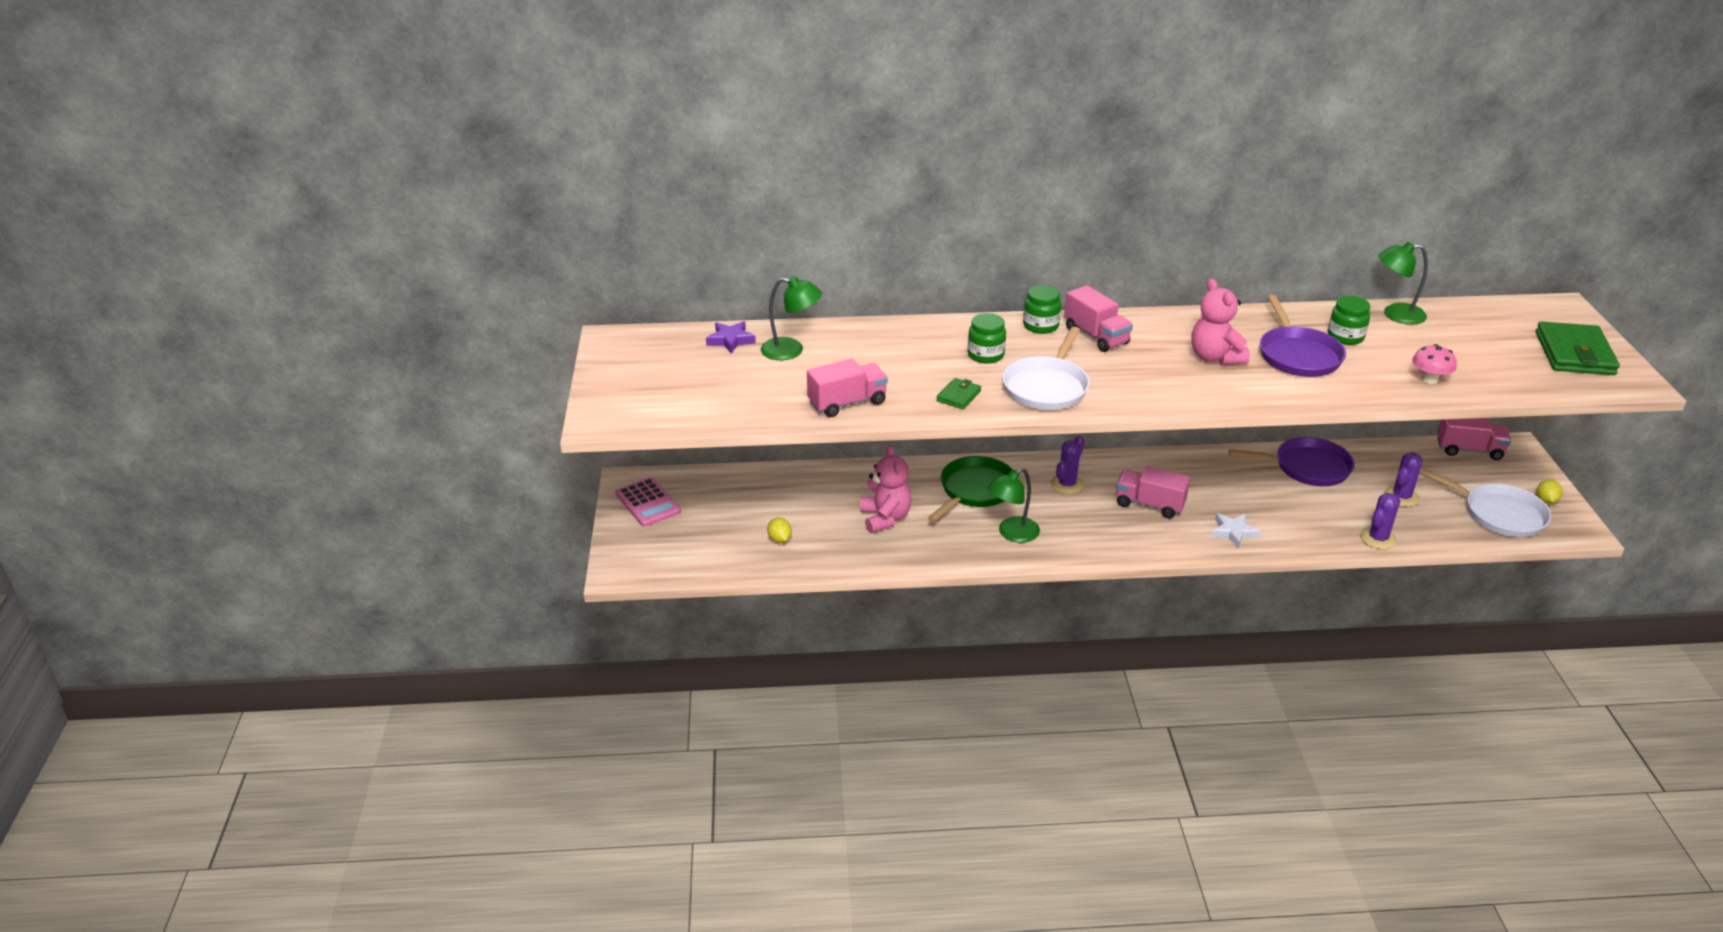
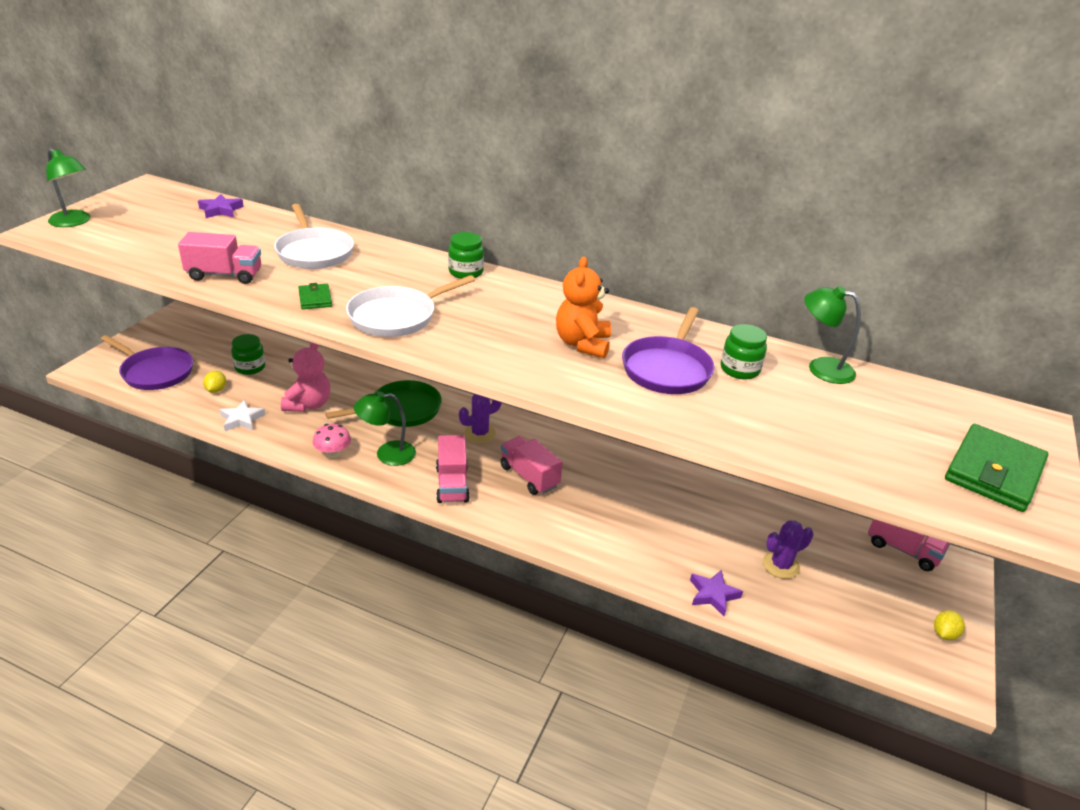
camera: 25 degrees right, 0 degrees up
pink calculator [615,477,681,527] -> none
green lamp [761,276,822,360] -> green lamp moved to [46,148,91,227]
green wallet [937,378,981,409] -> green wallet turned 75 degrees counterclockwise [298,283,332,309]
green jar [968,313,1006,364] -> green jar moved to [231,334,265,375]
pink truck [1064,285,1133,352] -> pink truck moved to [436,435,470,503]
pink teddy bear [1191,278,1250,365] -> orange teddy bear [556,256,611,358]
white star [1211,513,1261,549] -> white star moved to [220,400,266,431]
purple pan [1229,437,1355,486] -> purple pan moved to [101,335,193,390]
purple cactus [1360,493,1400,550] -> purple star [690,570,743,616]
pink mushroom [1412,344,1457,384] -> pink mushroom moved to [313,424,351,458]
white pan [1419,468,1551,537] -> white pan moved to [274,204,354,269]

